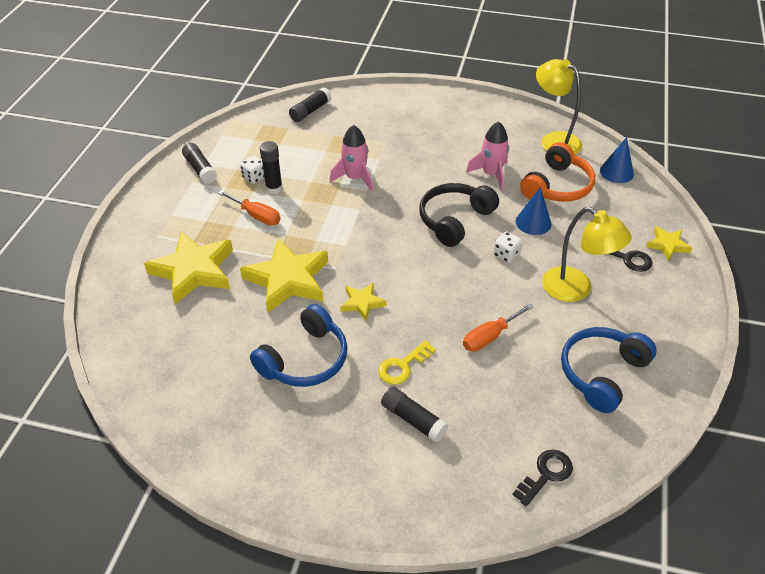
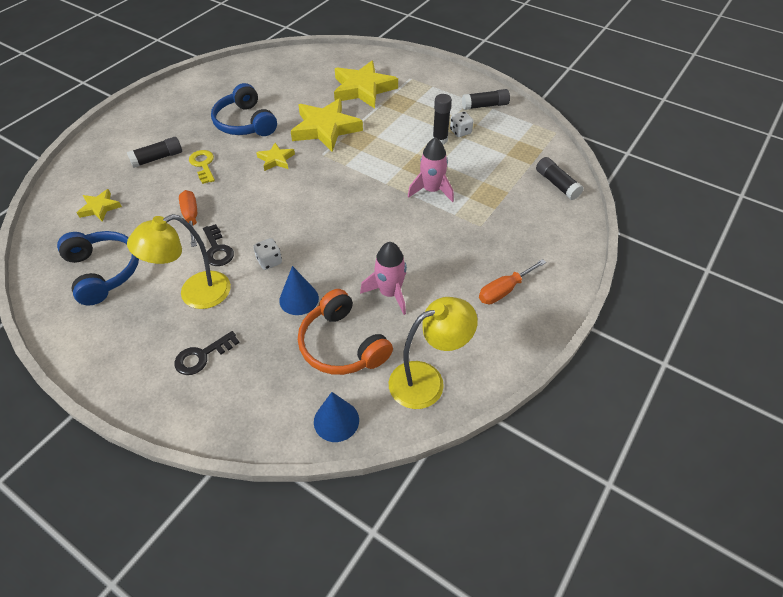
camera: 110 degrees right, 5 degrees up
orange screwdriver [218,190,281,225] -> orange screwdriver moved to [479,259,546,304]
black headphones [419,183,499,247] -> none
black key [512,449,573,507] -> black key moved to [203,224,234,266]
yellow star [646,226,692,261] -> yellow star moved to [77,189,122,222]

